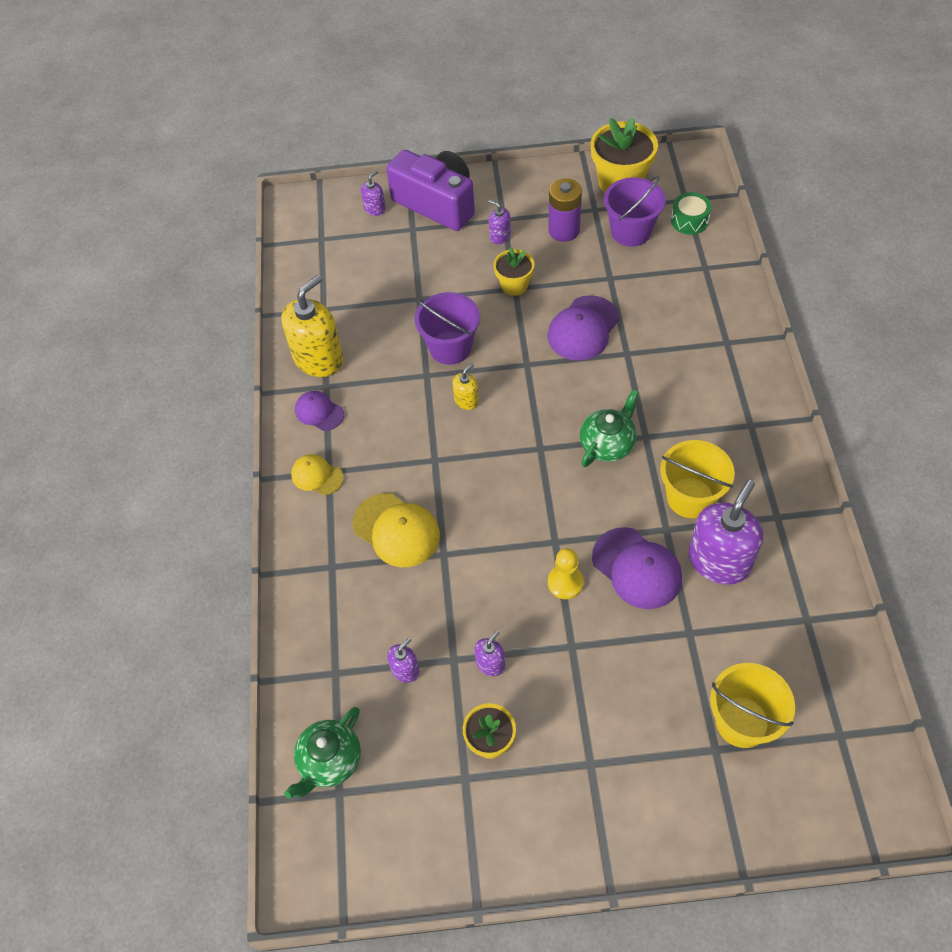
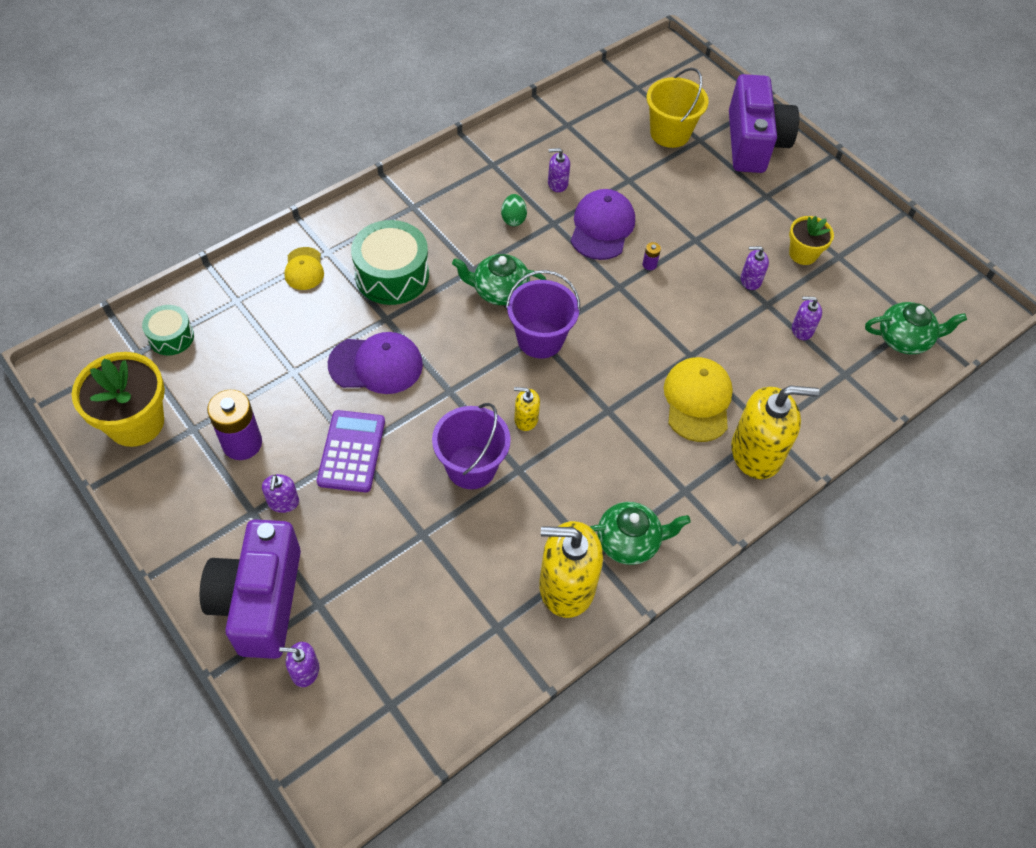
camera: 130 degrees left, 0 degrees up
yellow cap [291,454,344,495] -> yellow cap moved to [284,247,324,290]
purple cap [295,391,344,431] -> green teapot [589,502,691,565]
yellow flower pot [494,247,534,296] -> purple calculator [317,410,385,492]
yellow pawn [548,548,584,599] -> purple battery [643,242,661,270]
purple bucket [604,176,666,247] -> purple bucket moved to [506,270,581,358]
yellow bucket [660,440,735,518] -> green egg [501,194,527,226]
purple soap dispenser [688,480,763,585] -> purple soap dispenser [548,148,570,192], size x0.47
none -> green drum [351,220,429,305]
none -> purple camera [729,74,799,173]
none -> yellow soap dispenser [731,385,819,479]

